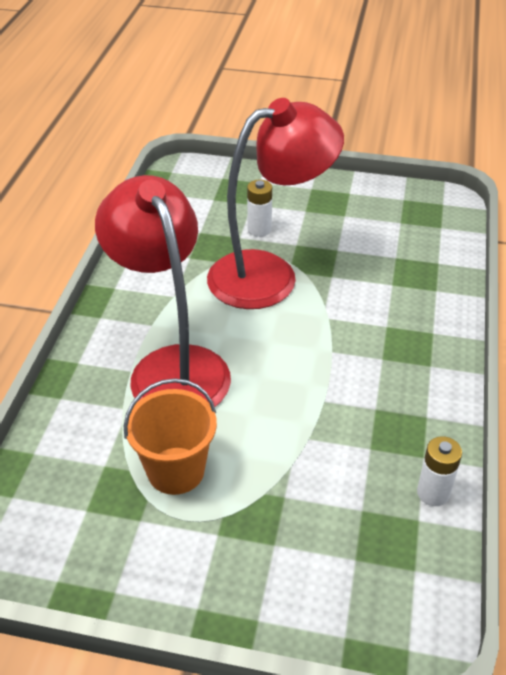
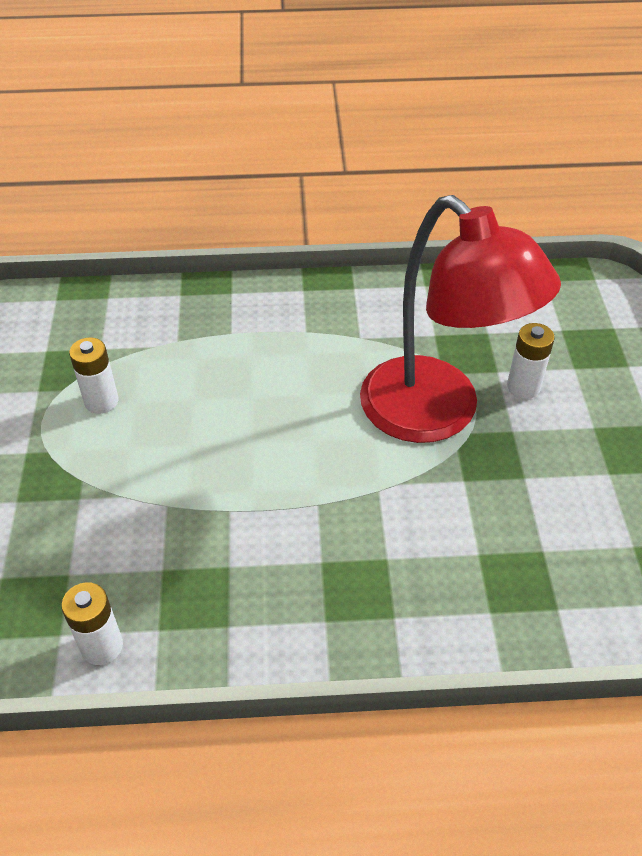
camera: 75 degrees right, 5 degrees up
red lamp [95,175,231,407] -> none
orange bucket [124,378,217,495] -> white battery [69,337,118,414]

